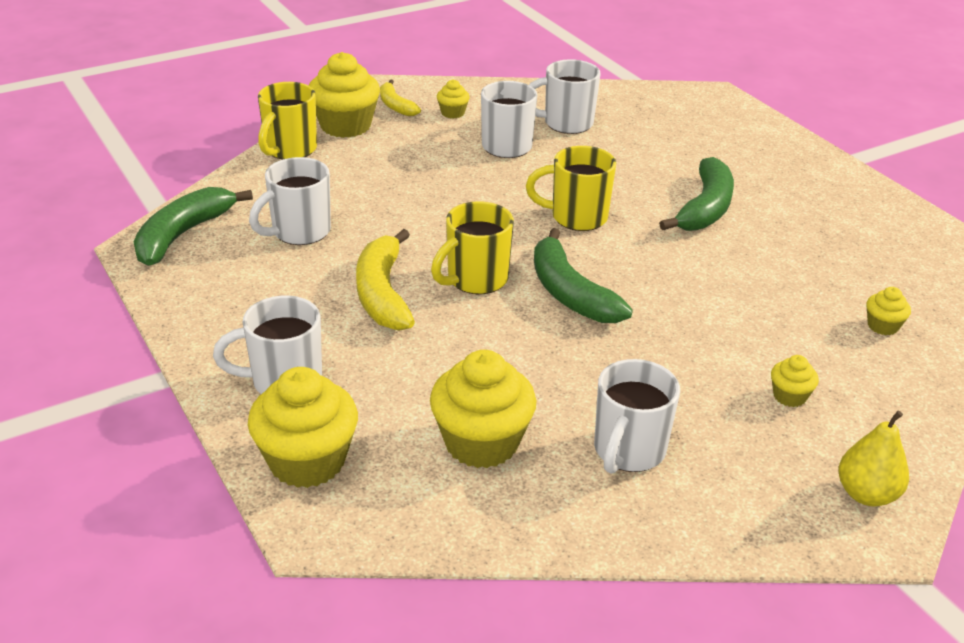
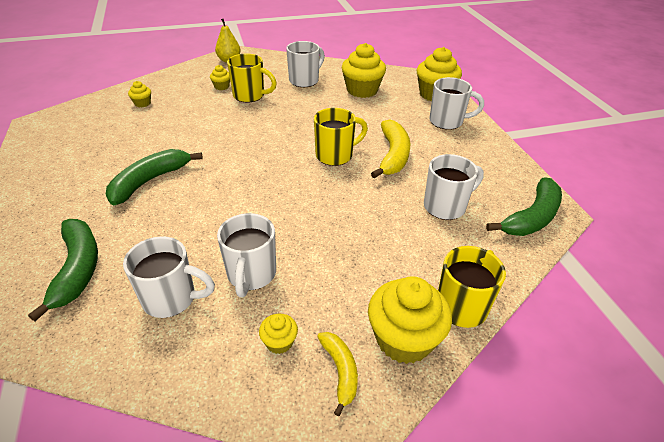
camera: 165 degrees left, 5 degrees up
yellow mug [526,146,616,231] -> yellow mug moved to [227,54,277,102]
green banana [534,228,633,323] -> green banana moved to [28,219,98,321]

